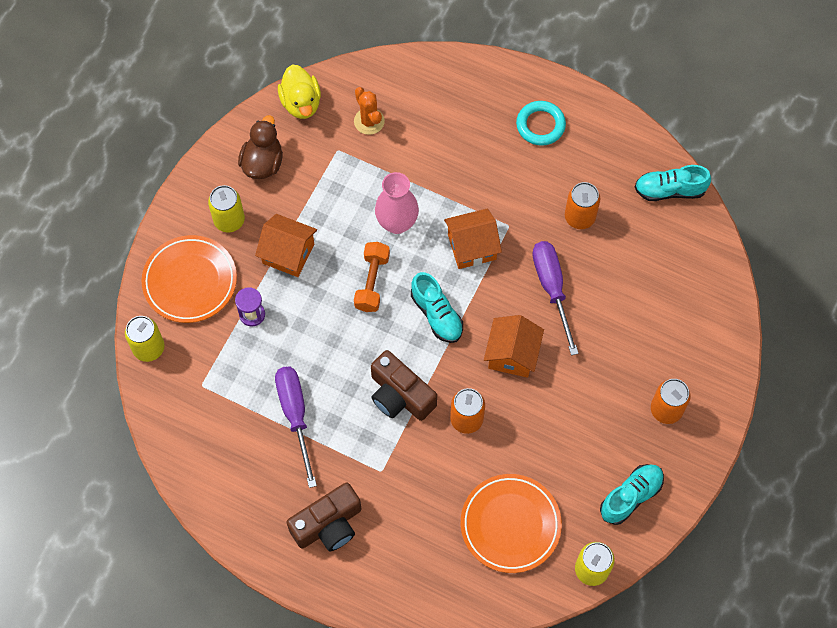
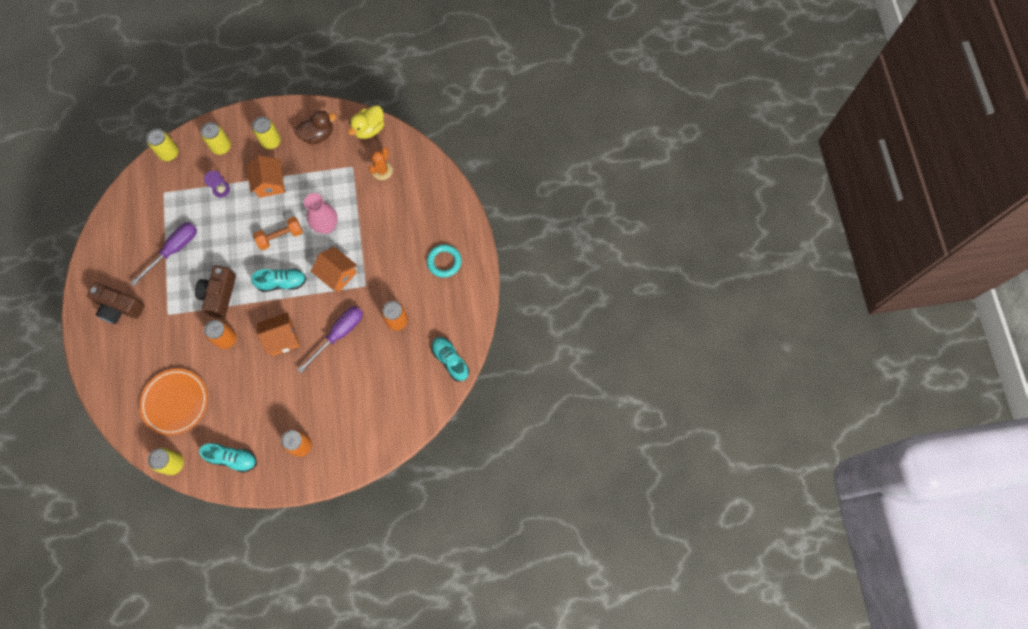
camera: 55 degrees right, 5 degrees up
orange plate [142,235,237,323] -> yellow can [201,122,231,155]
turquoise shoe [411,272,463,343] -> turquoise shoe turned 120 degrees counterclockwise [251,269,306,292]

